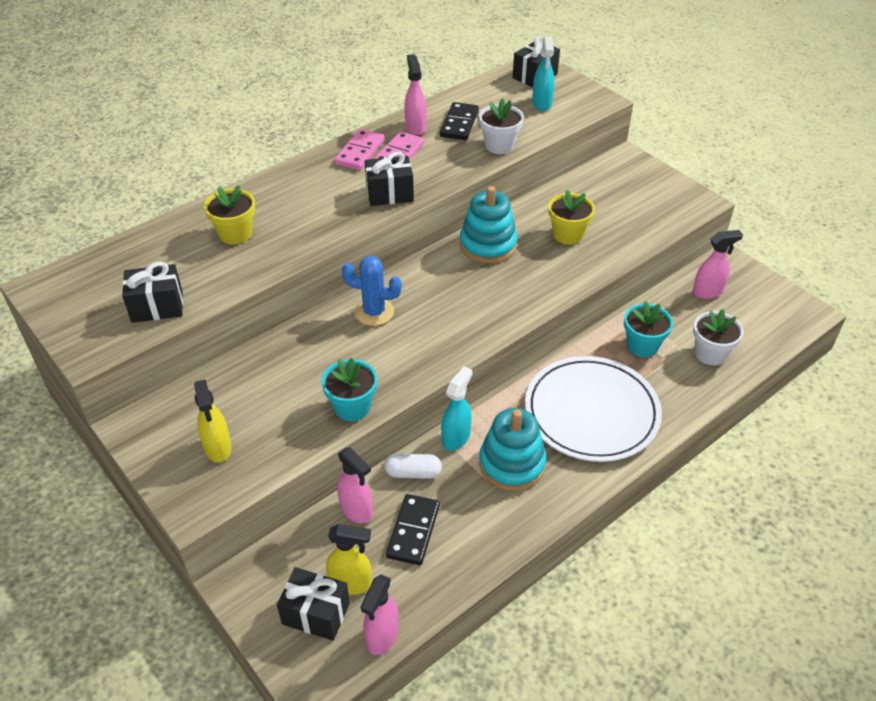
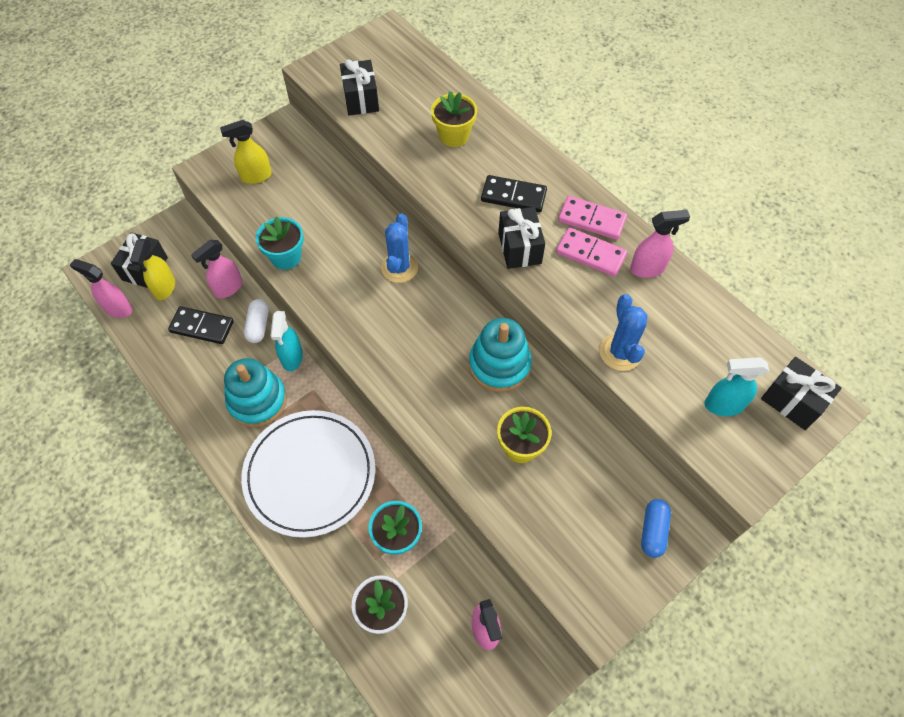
camera: 90 degrees right, 15 degrees up
black domino [440,102,479,140] -> black domino moved to [481,175,547,213]
turquoise spray bottle [441,366,473,451] -> turquoise spray bottle turned 60 degrees clockwise [270,311,303,371]
white flower pot [479,98,524,154] -> blue cactus [599,294,648,371]
none -> blue capsule [641,499,671,558]

